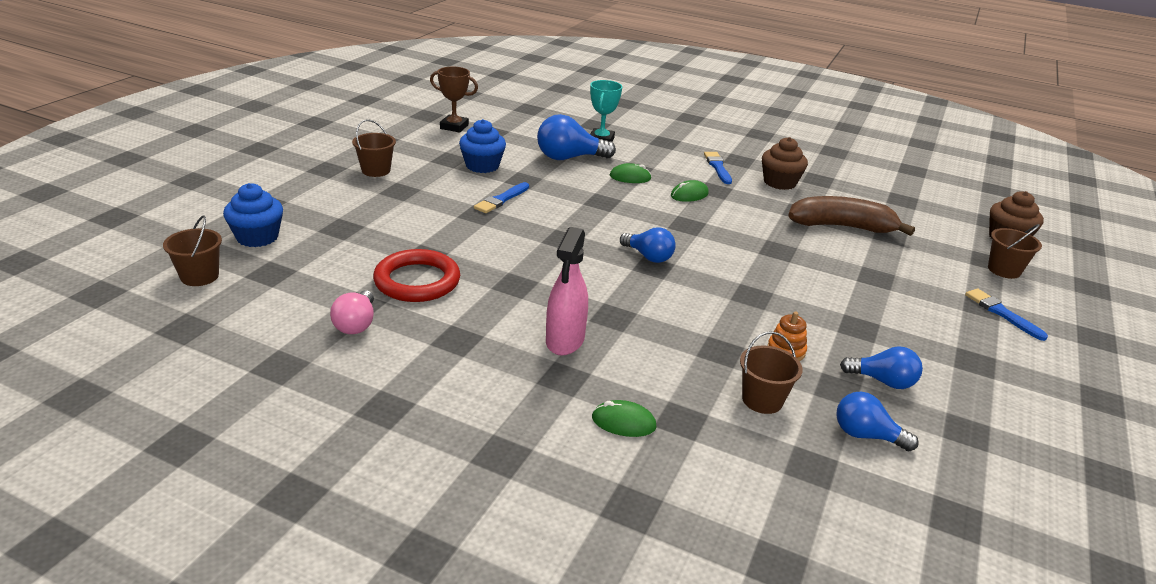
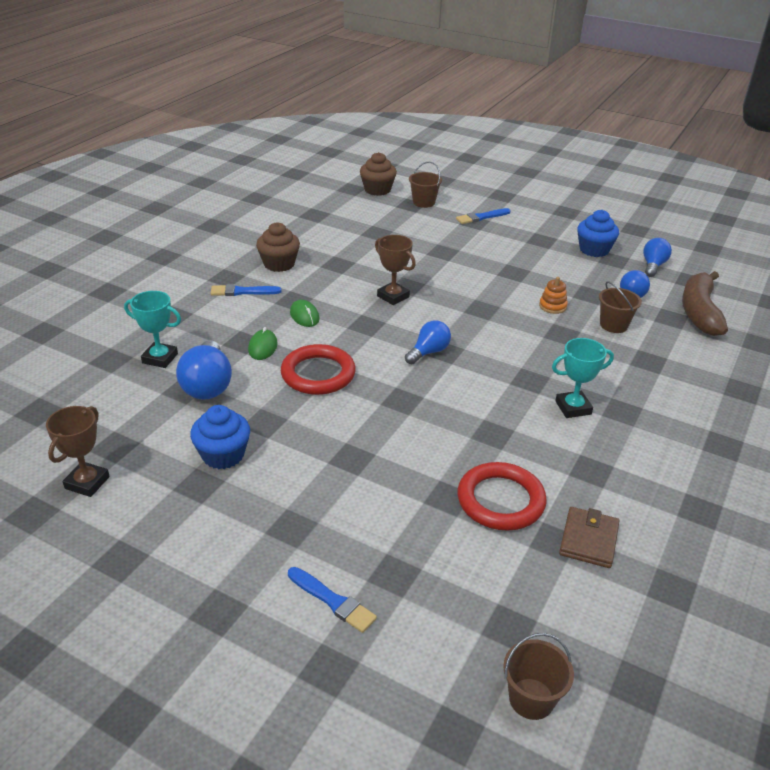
camera: 85 degrees left, 5 degrees up
blue cupcake [223,183,283,247] -> blue cupcake moved to [577,210,619,257]
pink light bulb [330,290,374,334] -> brown wallet [559,507,619,568]
brown bucket [352,119,396,177] -> none
blue brush [474,182,529,213] -> blue brush moved to [288,567,377,633]
pink spray bottle [546,227,588,355] -> turquoise trophy [552,338,614,418]
green mouse [592,400,657,437] -> none
brown banana [788,196,915,236] -> brown banana moved to [682,271,728,336]
blue light bulb [840,346,923,389] -> blue light bulb moved to [643,238,672,277]
none -> red ring [281,344,356,395]
none -> brown trophy [375,235,416,305]

